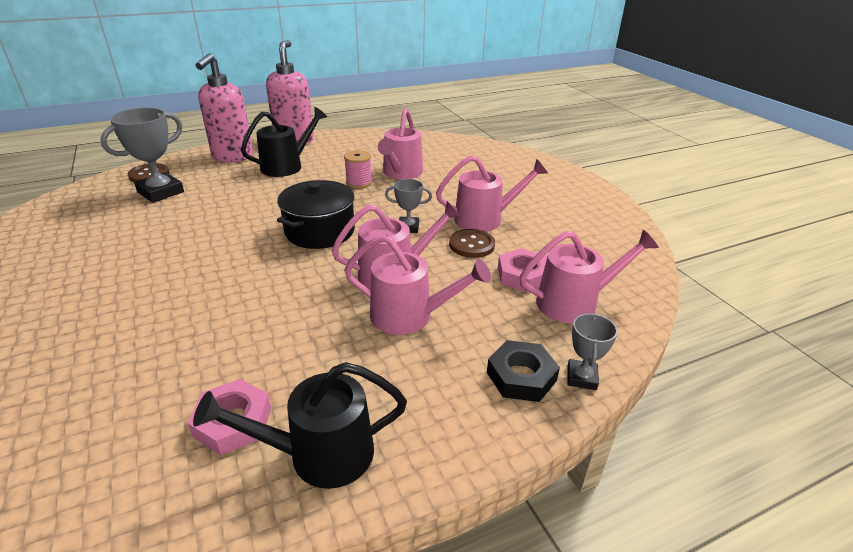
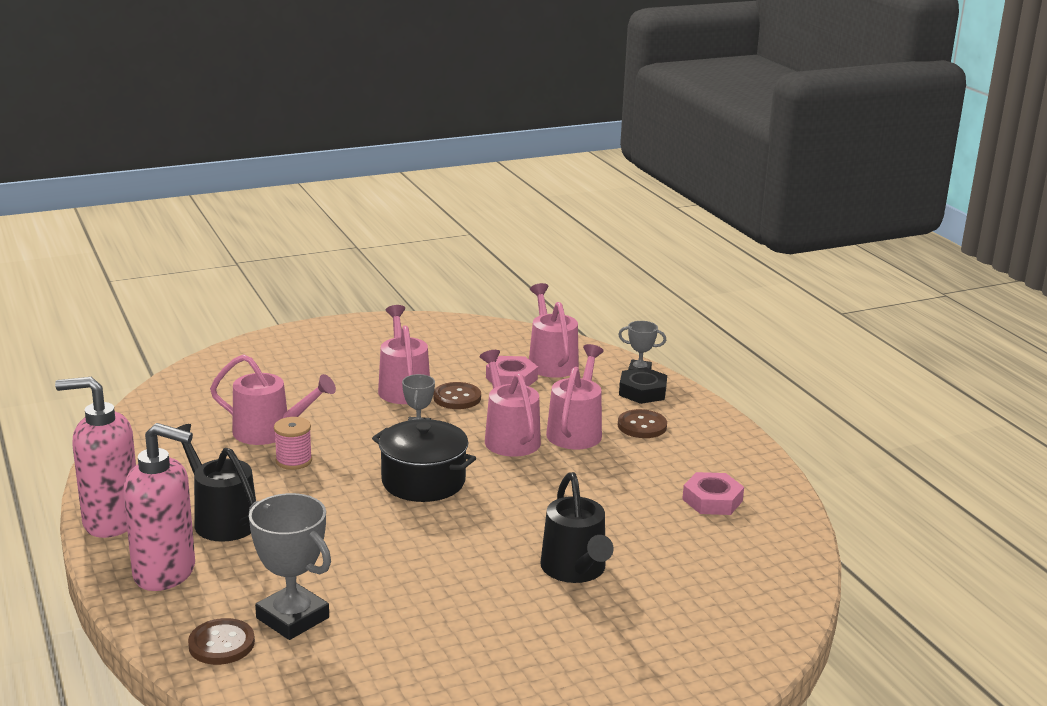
camera: 90 degrees left, 10 degrees down
black watering can [193,362,407,489] -> black watering can moved to [540,472,614,583]
none -> brown button [618,409,667,438]

